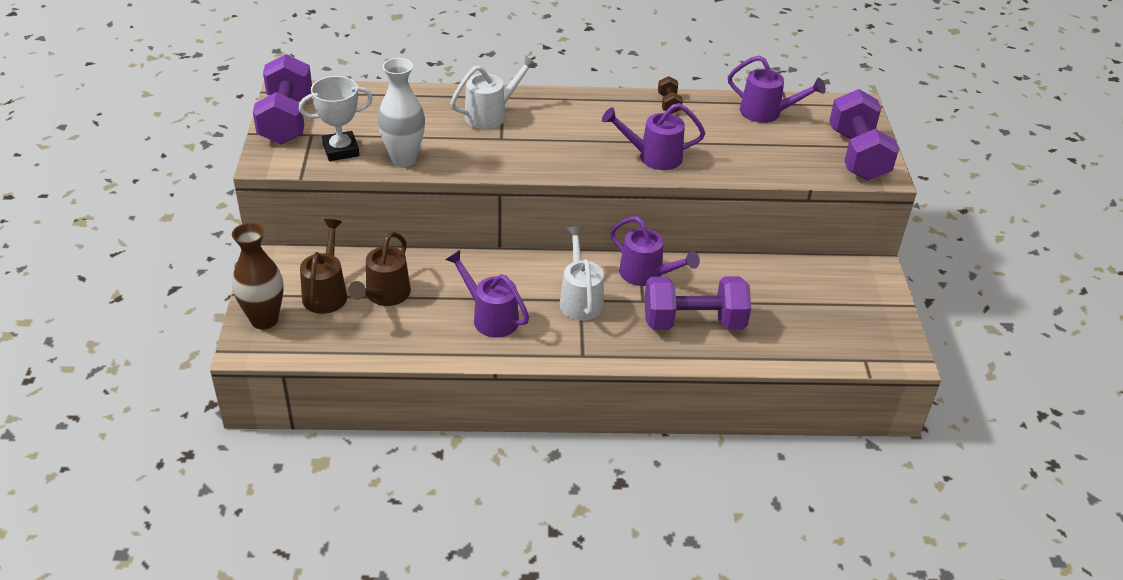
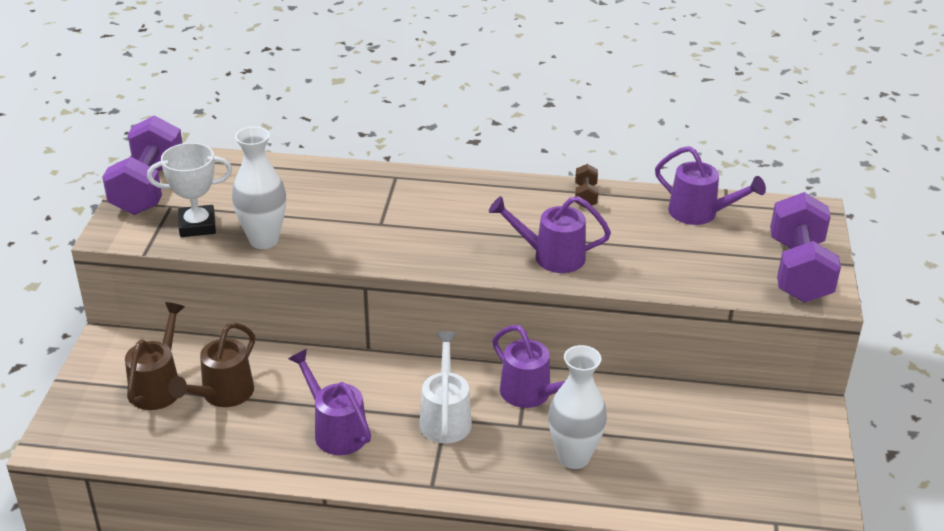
camera: 10 degrees right, 5 degrees down
brown vase [232,223,284,329] -> none
white watering can [450,55,538,129] -> none
purple dumbbell [645,276,751,330] -> white vase [548,345,607,469]

